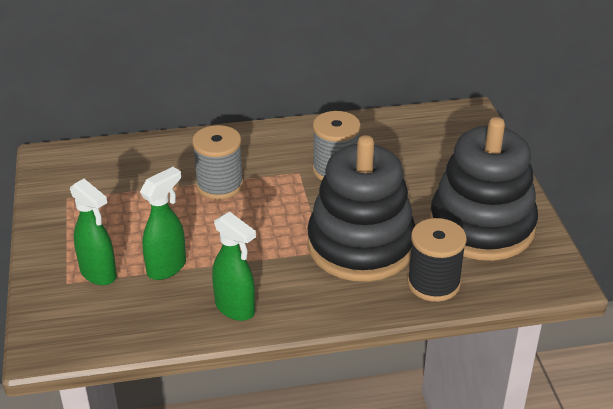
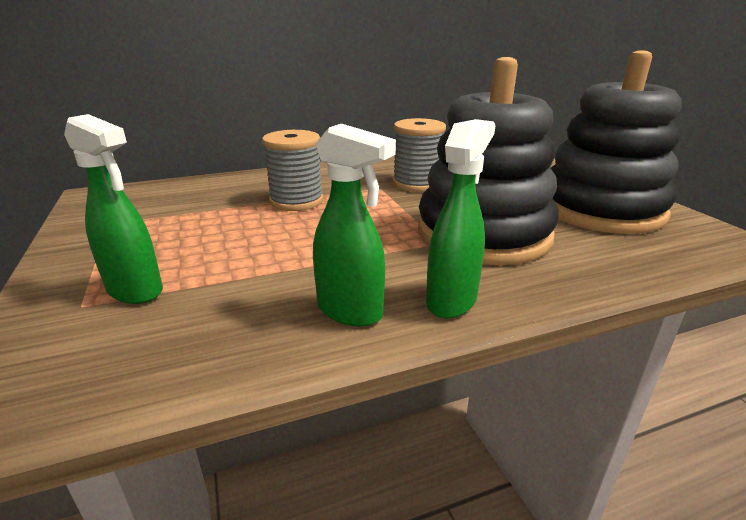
camera: 10 degrees left, 10 degrees down
green spray bottle [140,167,186,280] -> green spray bottle moved to [426,119,496,319]
black spool [407,218,467,302] -> none

